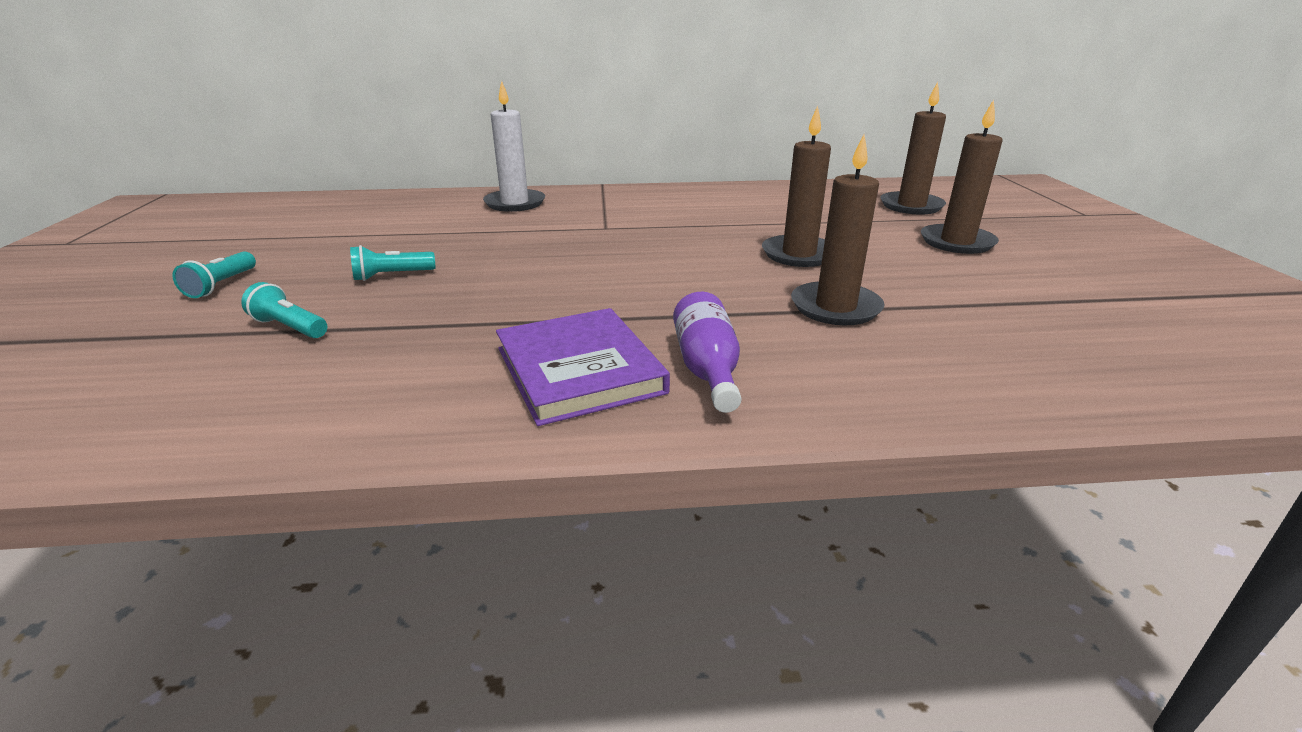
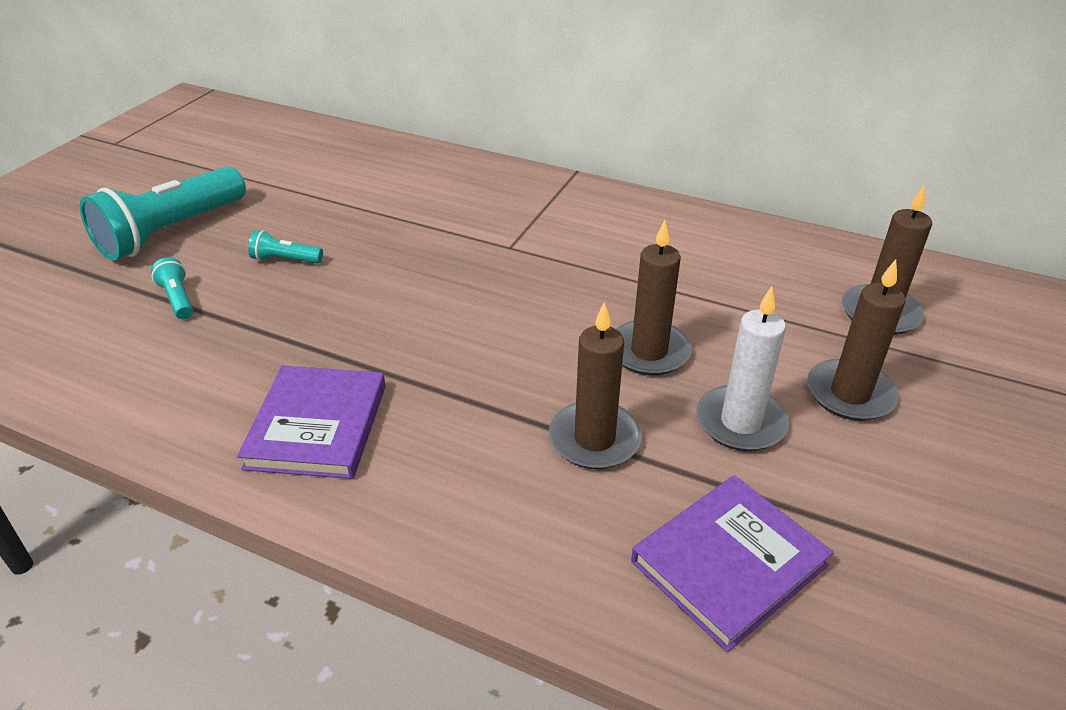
camera: 30 degrees right, 10 degrees up
turquoise flashlight [172,251,256,298] -> turquoise flashlight [80,166,246,261], size x2.31
white candle [483,81,545,212] -> white candle moved to [696,287,789,451]
purple bottle [673,292,742,413] -> none
none -> purple book [631,475,834,652]

